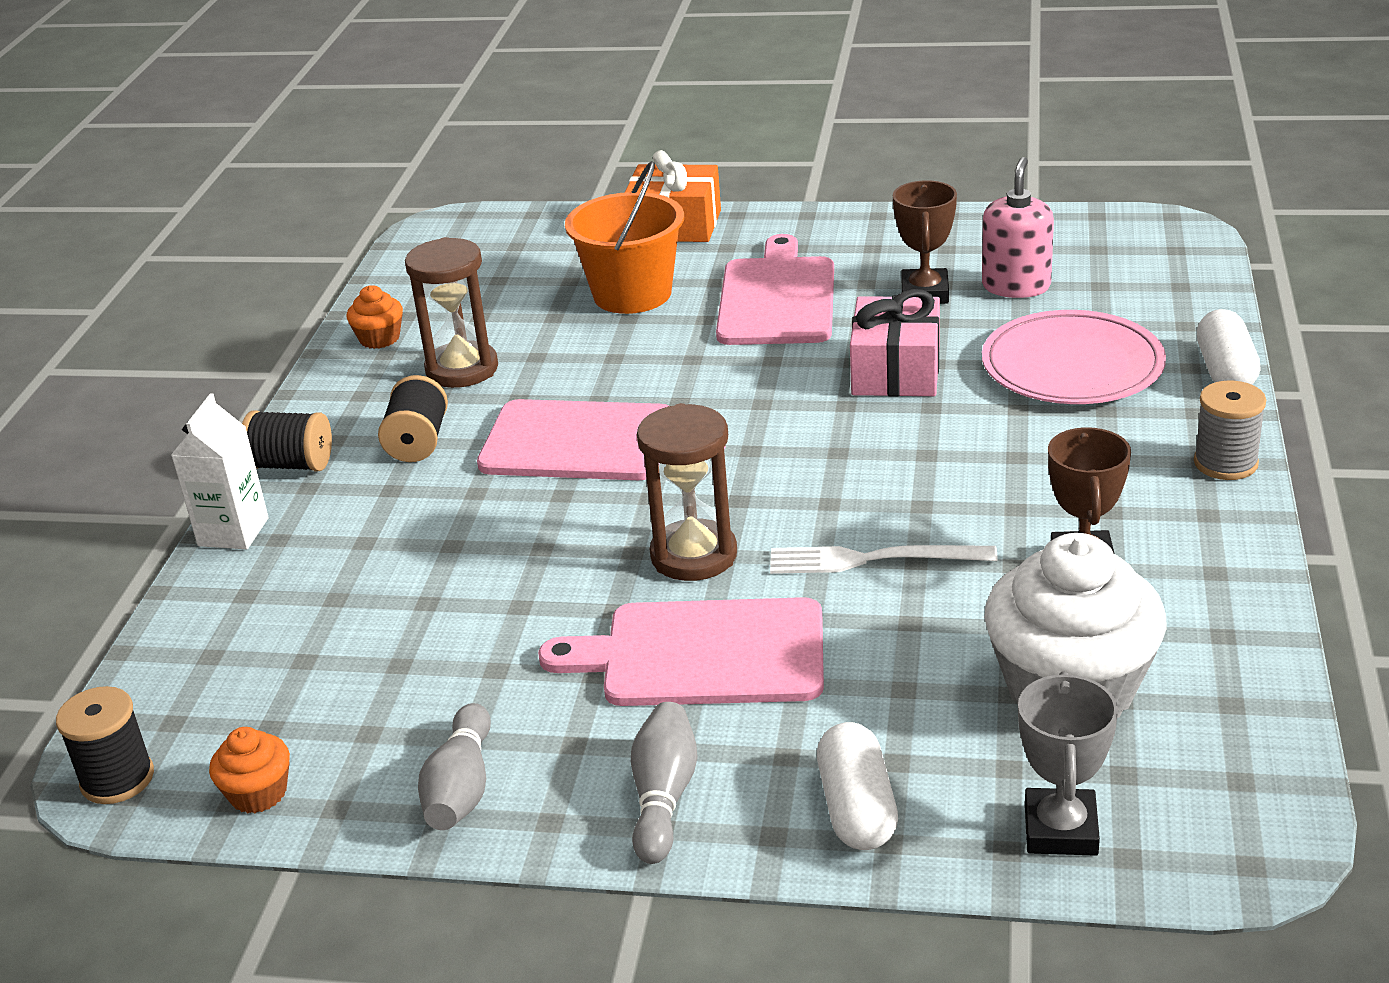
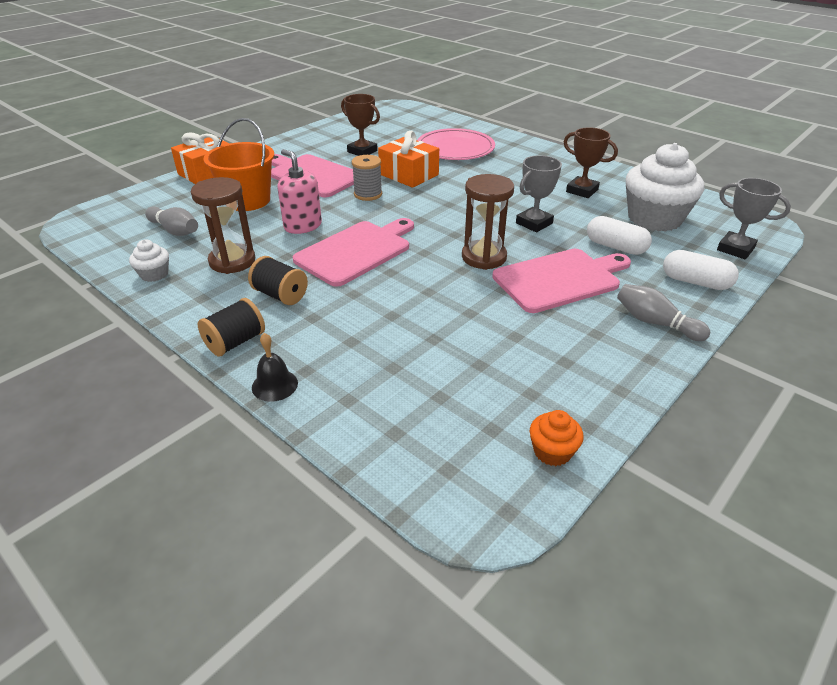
camera: 60 degrees left, 5 degrees up
black spool [56,686,154,804] -> none
white carton [171,393,269,549] -> black bell [252,333,298,402]
orange cupcake [347,285,403,349] -> white cupcake [129,239,169,282]
grey bowling pin [418,703,491,830] -> grey bowling pin moved to [145,206,198,236]
pink cutting board [538,597,824,706] -> pink cutting board turned 150 degrees counterclockwise [492,249,631,313]
white fork [770,545,997,574] -> grey trophy [516,155,562,232]
pink gift [850,289,940,397] -> orange gift [378,131,439,188]
pink soap dispenser [982,157,1054,298] -> pink soap dispenser moved to [277,149,322,234]
grey spool [1194,380,1266,480] -> grey spool moved to [352,155,382,201]
white capsule [1197,309,1261,385] -> white capsule moved to [587,216,652,255]

